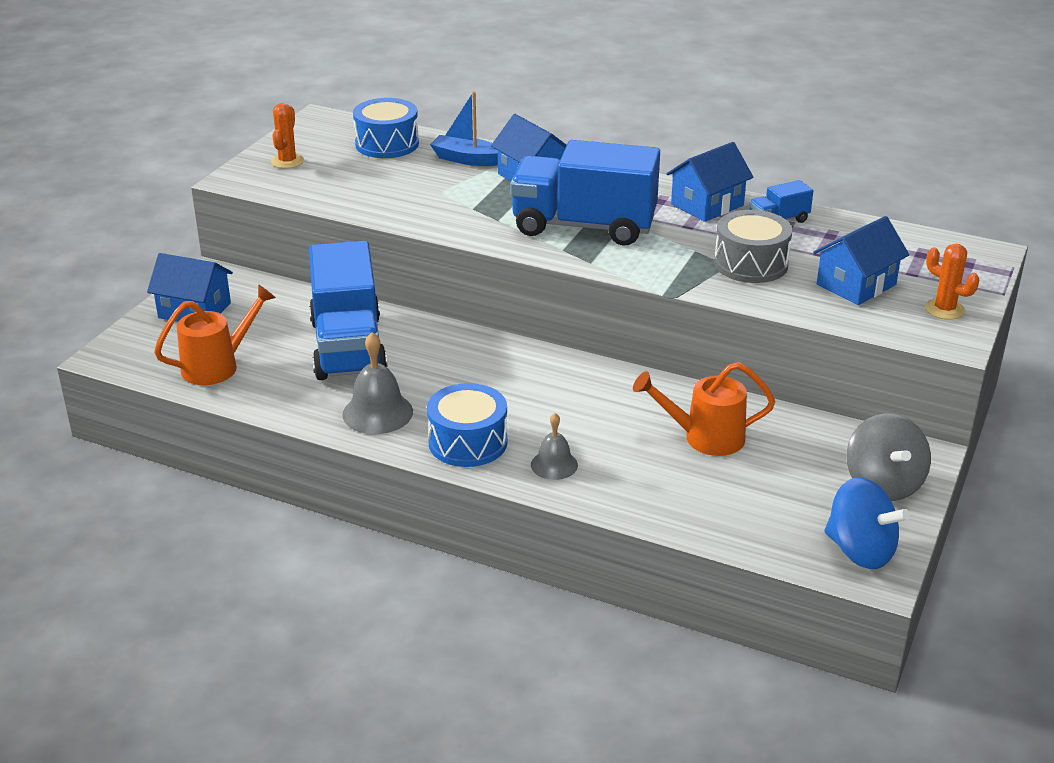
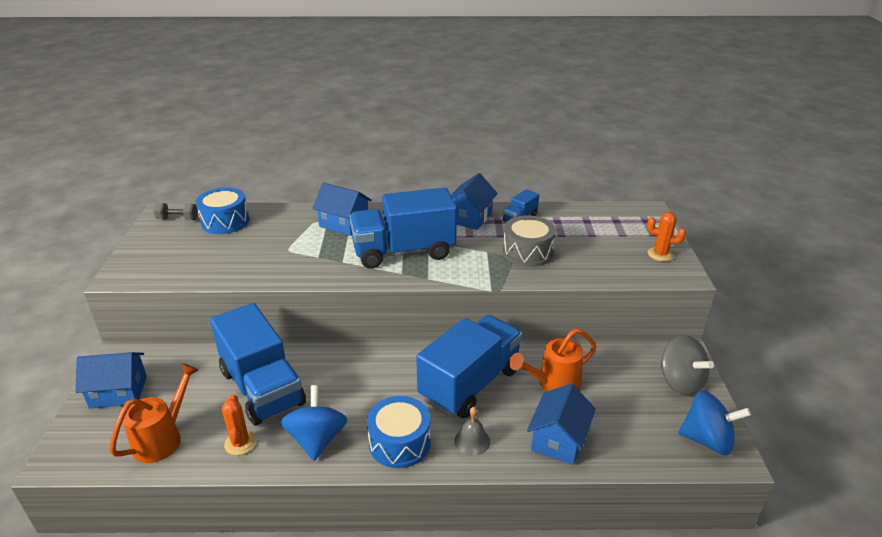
camera: 25 degrees left, 0 degrees up
orange cactus [271,103,304,169] -> orange cactus moved to [222,394,256,455]
grey bell [342,332,413,434] -> blue spinning top [281,385,348,461]
blue boat [430,91,498,166] -> none
blue house [813,216,909,305] -> blue house moved to [527,383,596,465]
none -> grey dumbbell [154,203,198,220]
none -> blue truck [416,315,523,418]

